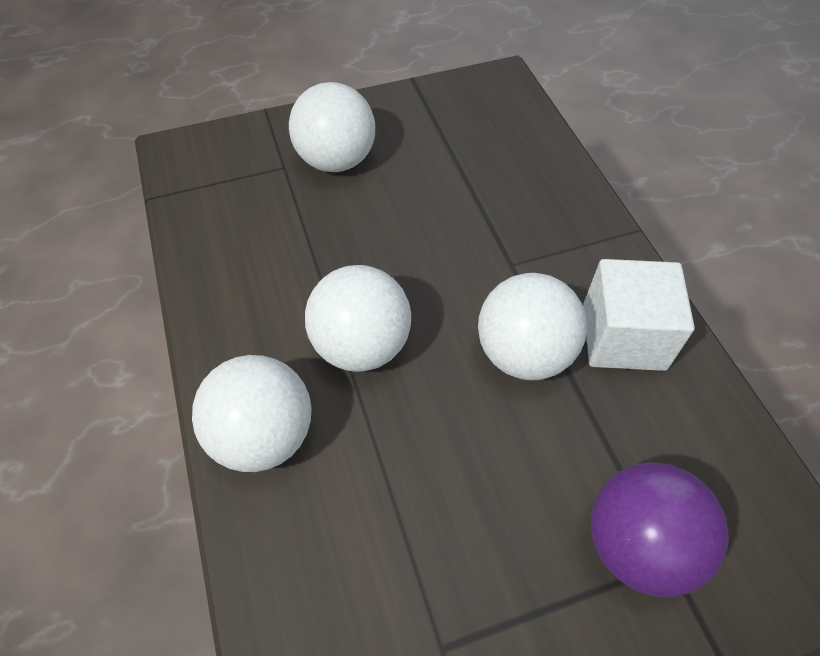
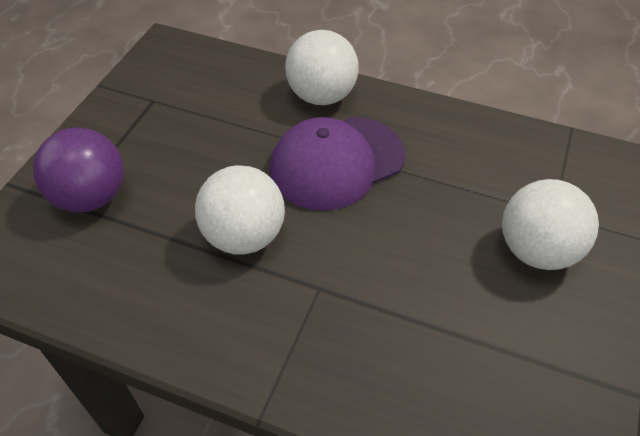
camera: 130 degrees right, 5 degrees down
white ball [305,265,411,372] -> purple cap [270,117,405,211]
white cube [583,259,695,371] -> none

